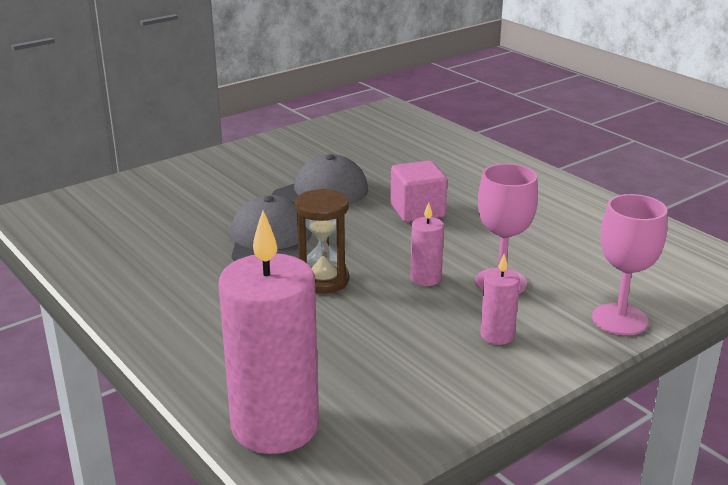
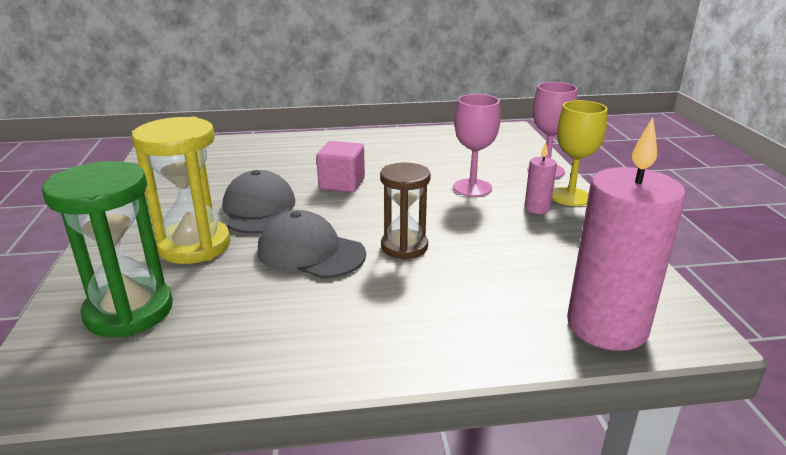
camera: 60 degrees left, 0 degrees up
pink candle [410,202,444,286] -> none
none -> green hourglass [42,161,173,337]
none -> yellow hourglass [132,117,230,264]
none -> yellow goblet [552,100,607,206]

